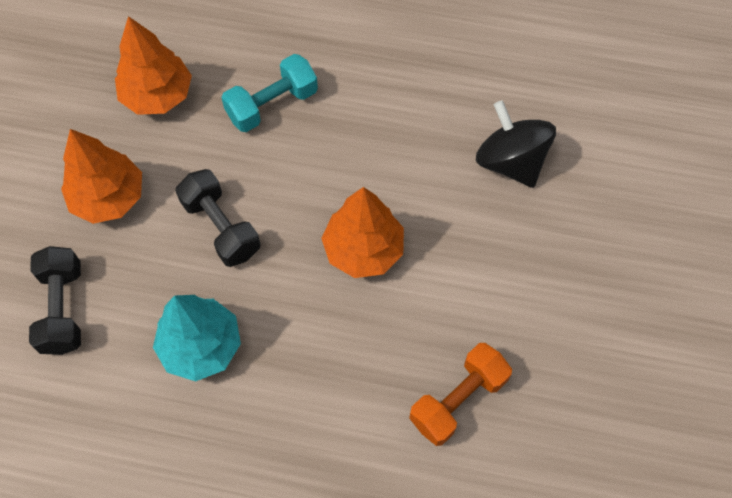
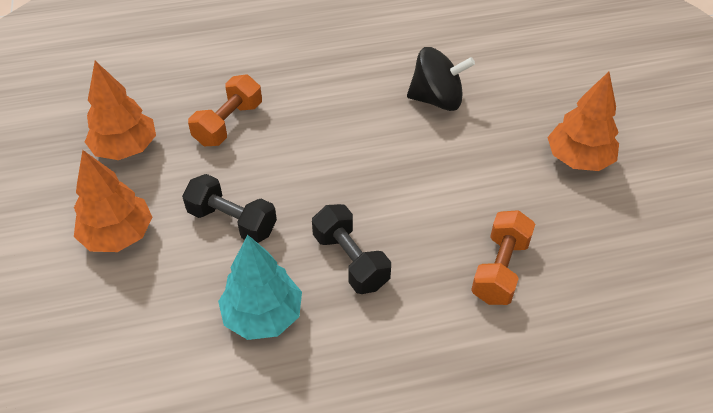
camera: 25 degrees left, 15 degrees down
black dumbbell [29,246,81,355] -> black dumbbell moved to [312,204,391,294]
turquoise dumbbell [221,54,318,132] -> orange dumbbell [188,75,262,146]
orange tree [321,187,404,278] -> orange tree moved to [547,72,619,171]
black spinning top [476,100,556,188] -> black spinning top turned 150 degrees clockwise [407,47,475,111]

